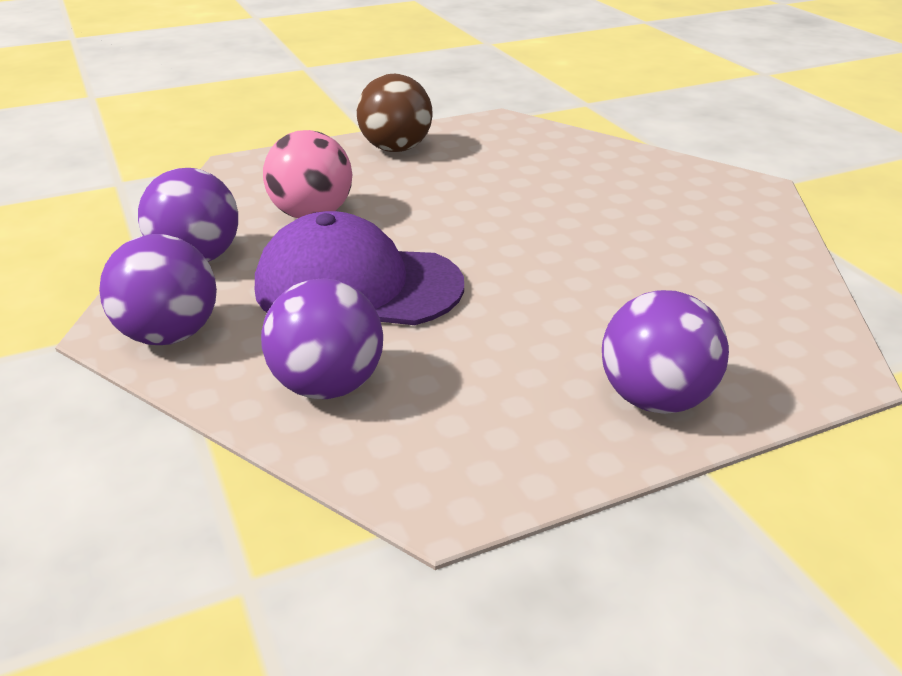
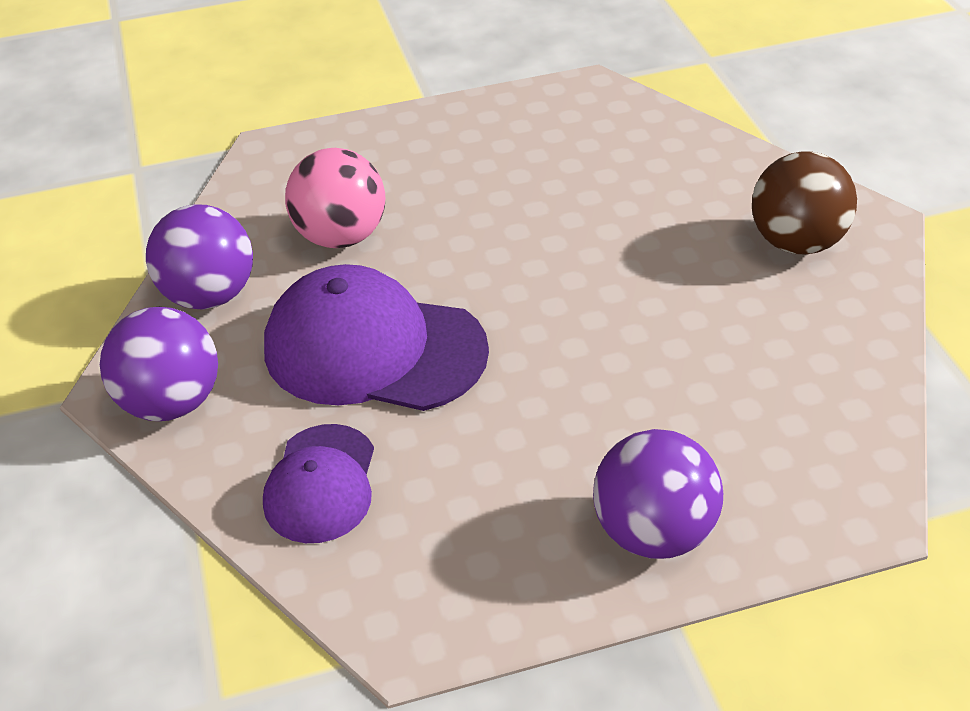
camera: 10 degrees right, 10 degrees up
purple ball [261,278,383,399] -> purple cap [263,424,374,543]
brown ball [357,74,433,152] -> brown ball moved to [752,152,857,254]

